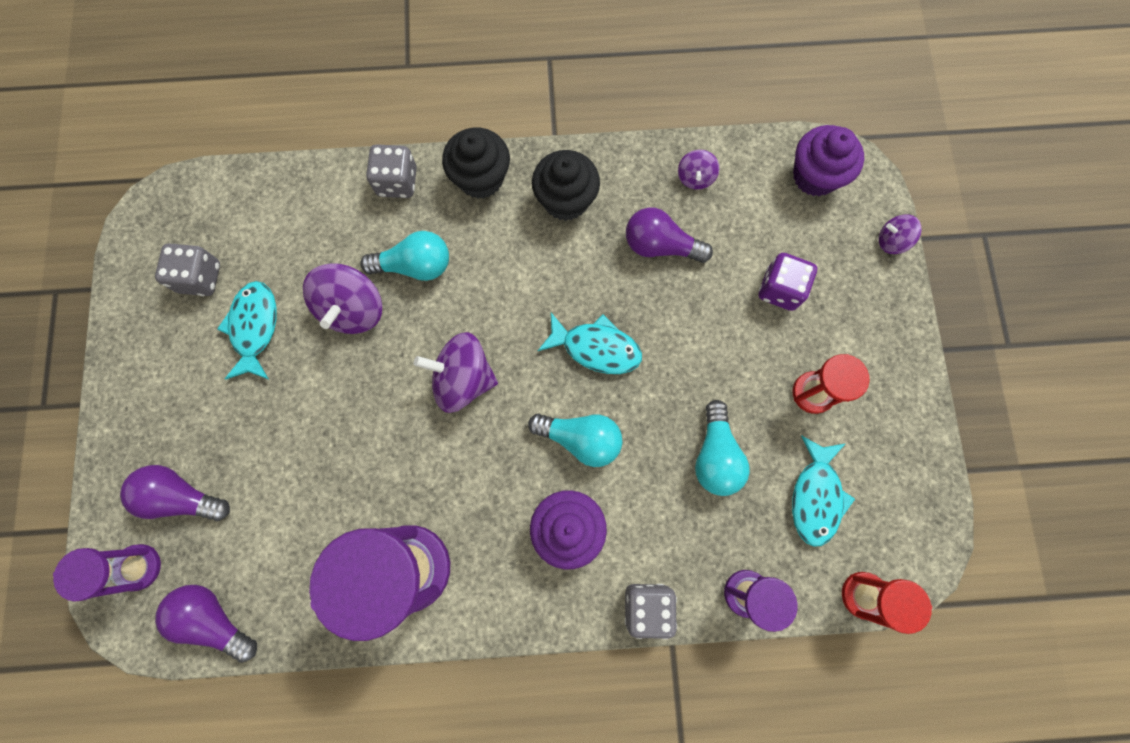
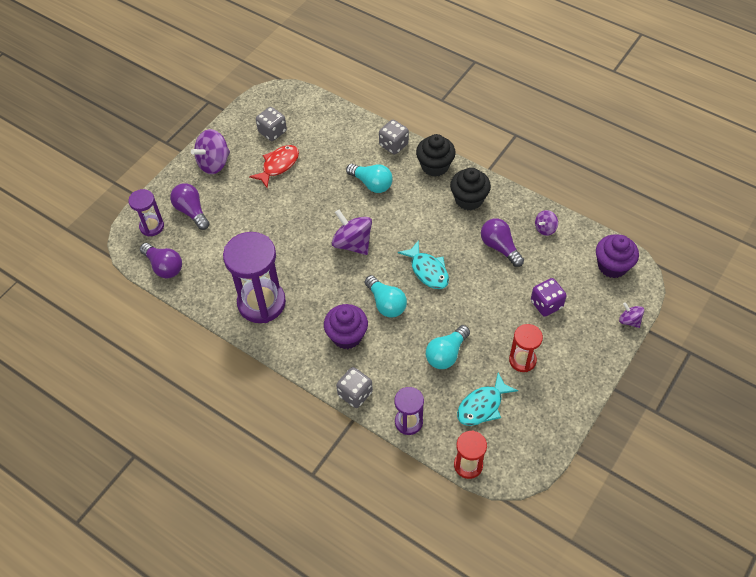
camera: 40 degrees right, 20 degrees down
purple light bulb [155,585,257,663] -> purple light bulb turned 150 degrees clockwise [140,243,182,278]
turquoise fish [217,281,277,379] -> red fish [249,145,299,188]
purple spinning top [303,263,382,334] -> purple spinning top moved to [191,129,230,174]

